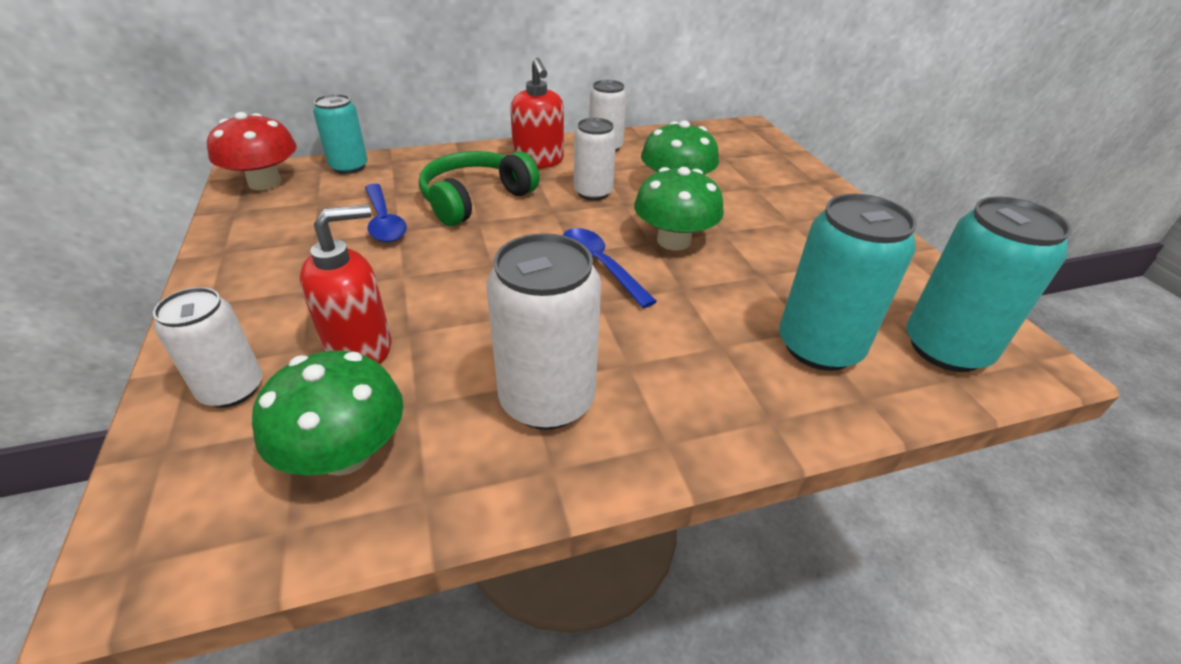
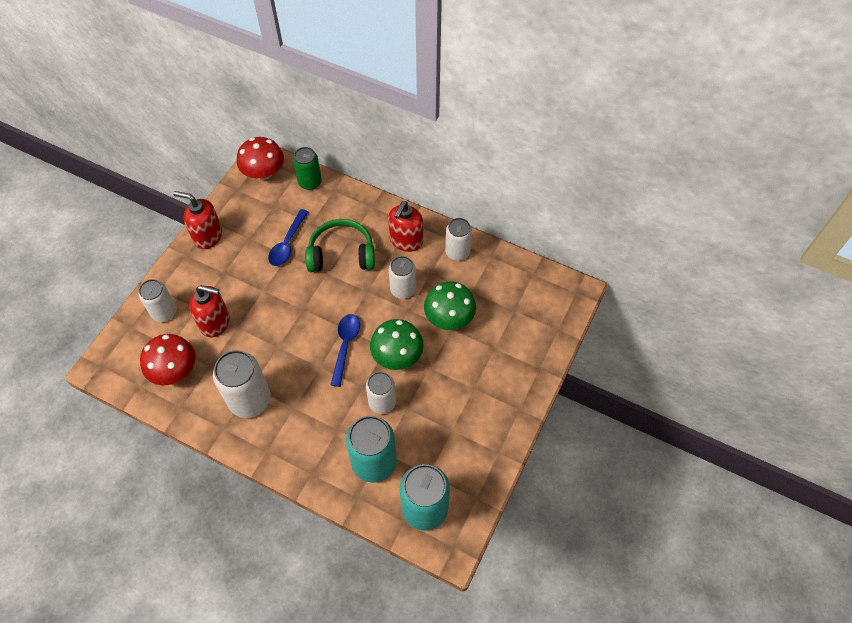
camera: 45 degrees right, 20 degrees up
green mushroom [252,351,404,476] -> red mushroom [140,334,196,385]
turquoise can [313,94,368,174] -> green can [293,147,322,190]
none -> red soap dispenser [173,191,222,249]
none -> white can [366,372,396,414]

